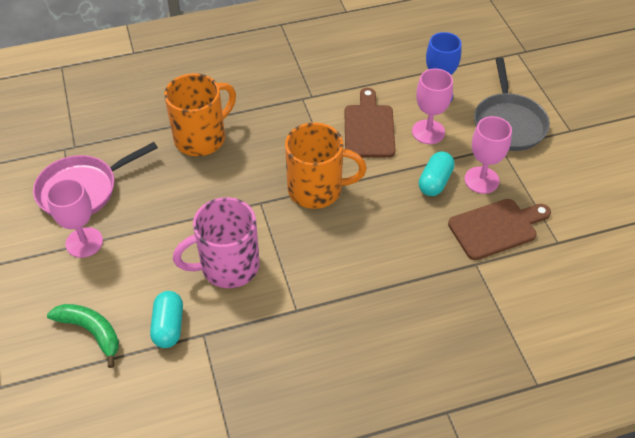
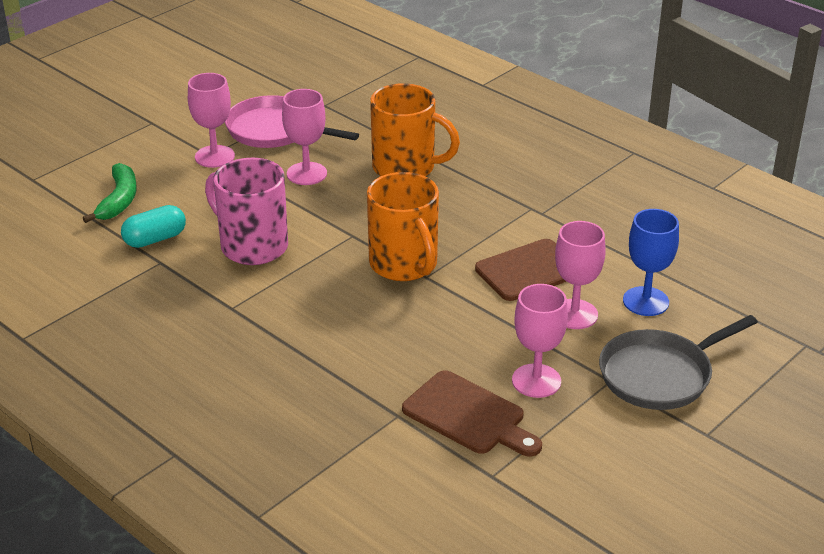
camera: 60 degrees right, 15 degrees down
turquoise capsule [419,151,455,196] -> none
none -> pink goblet [282,89,327,185]

